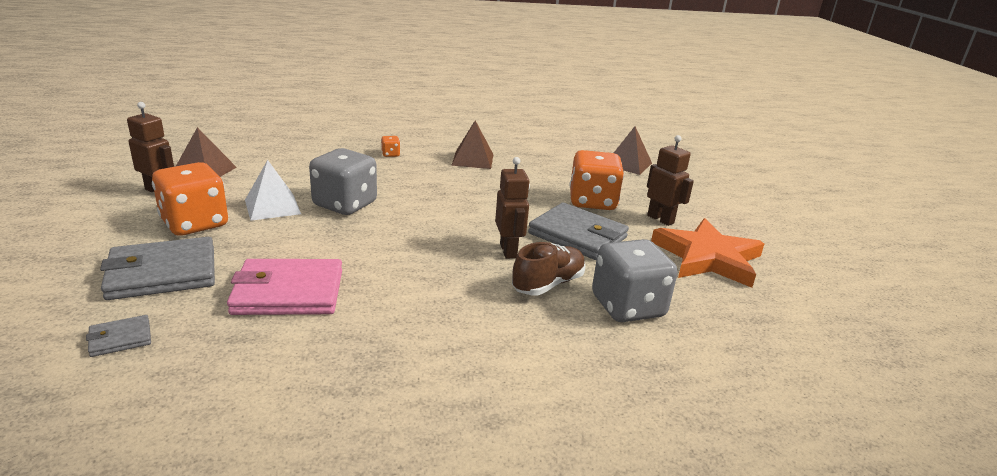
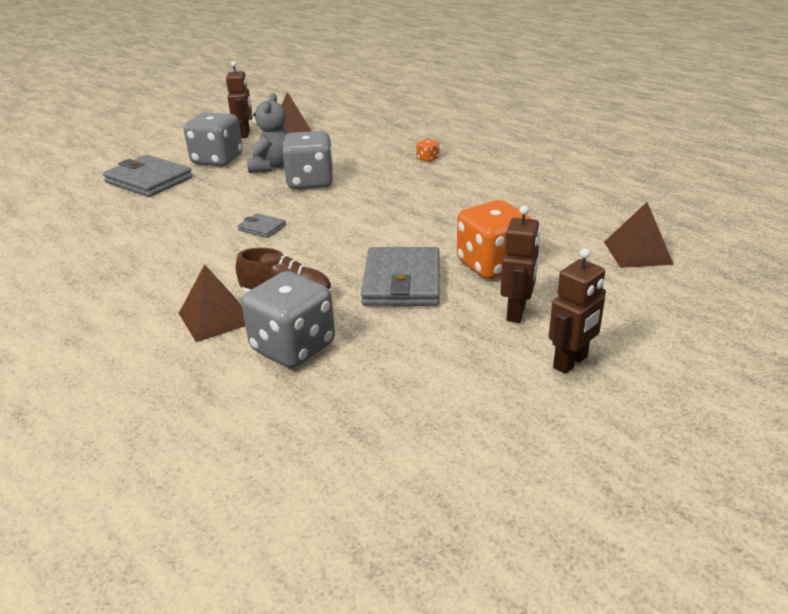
camera: 60 degrees right, 5 degrees up
grey wallet [86,315,151,357] -> grey wallet moved to [238,213,286,238]
orange dice [152,162,228,236] -> grey dice [184,112,243,166]
pink wallet [227,259,342,315] -> none
white pyramid [245,160,301,221] -> grey teddy bear [247,93,288,173]
brown pyramid [451,121,494,169] -> brown pyramid moved to [179,264,245,342]
brown robot [495,157,530,259] -> brown robot moved to [549,248,606,374]
orange star [651,218,764,288] -> none

